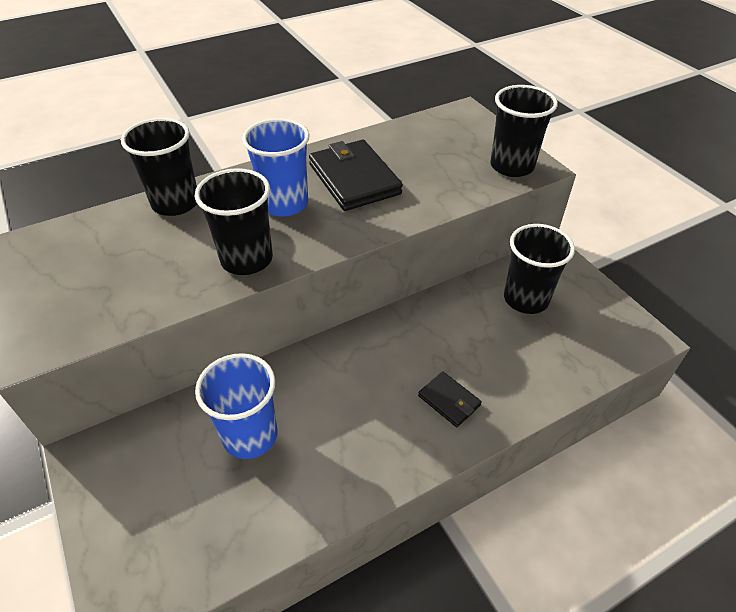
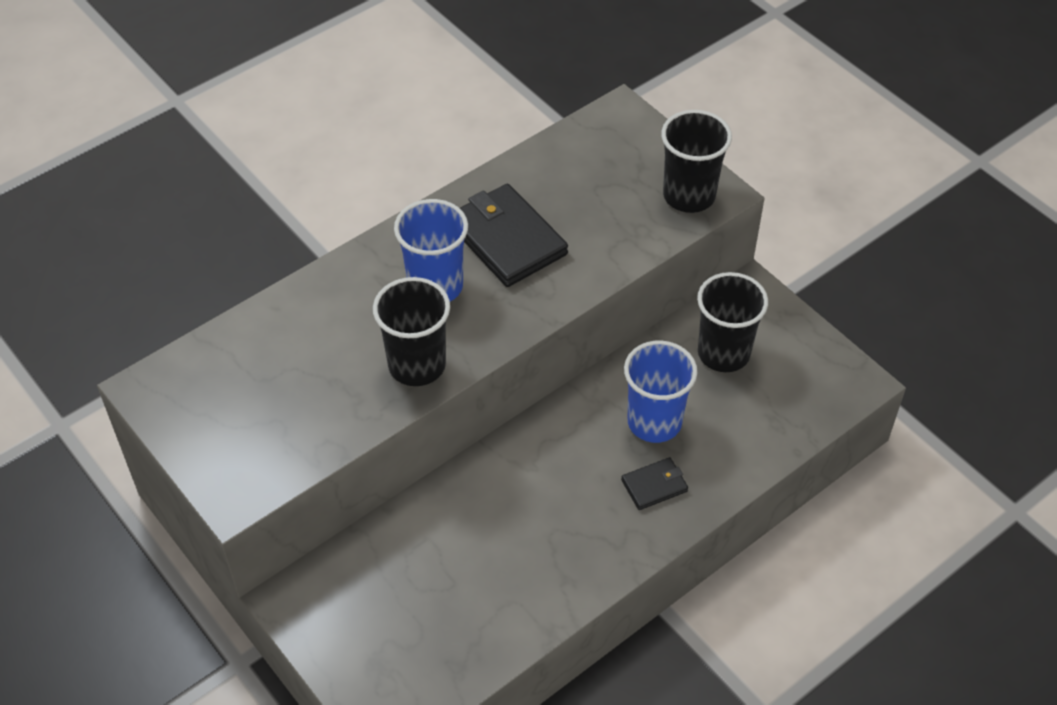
camera: 10 degrees left, 5 degrees up
black cup [121,118,197,216] -> none
blue cup [195,353,278,459] -> blue cup moved to [624,341,697,443]
black wallet [418,372,482,427] -> black wallet turned 60 degrees counterclockwise [621,457,688,510]

